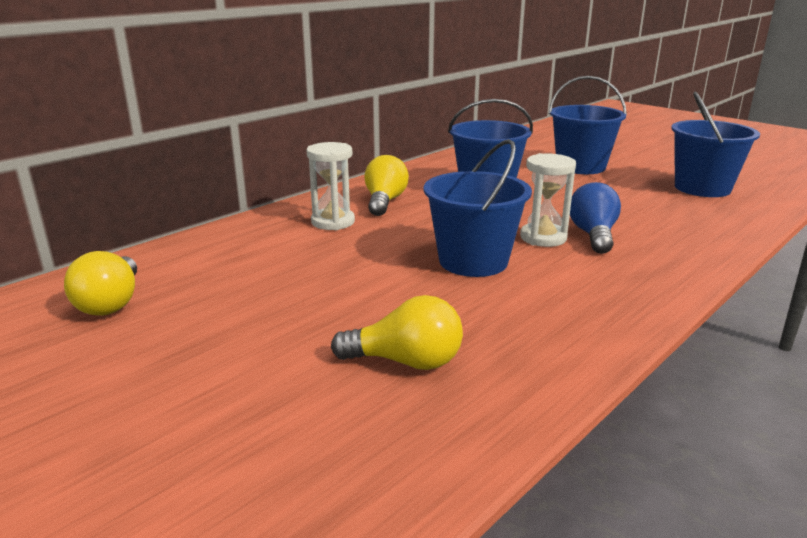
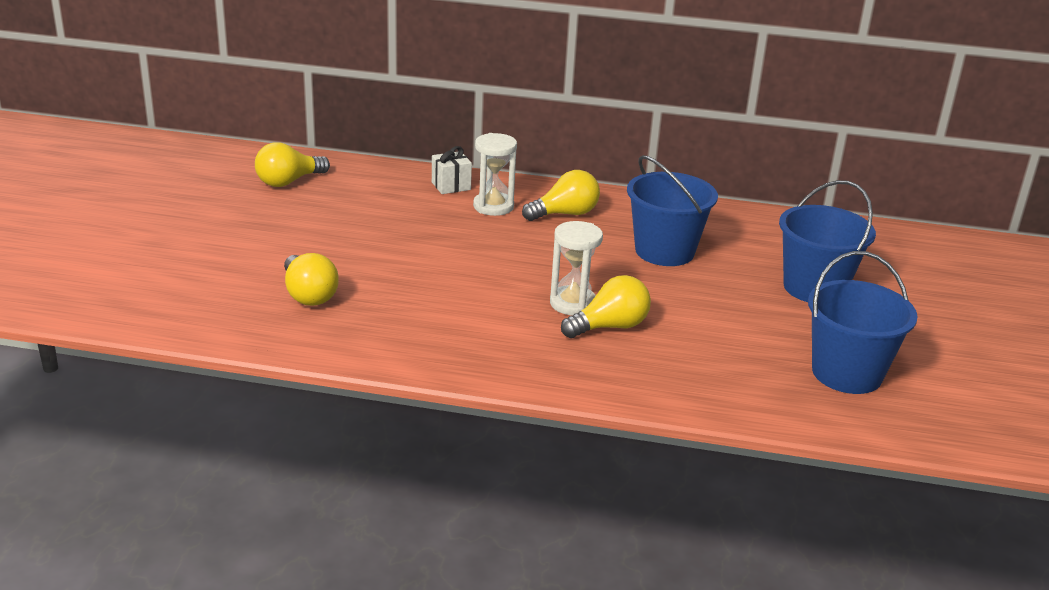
camera: 55 degrees right, 5 degrees up
blue bucket [424,139,532,277] -> none
blue light bulb [570,182,621,254] -> yellow light bulb [561,275,651,338]
none -> white gift [432,146,472,194]

